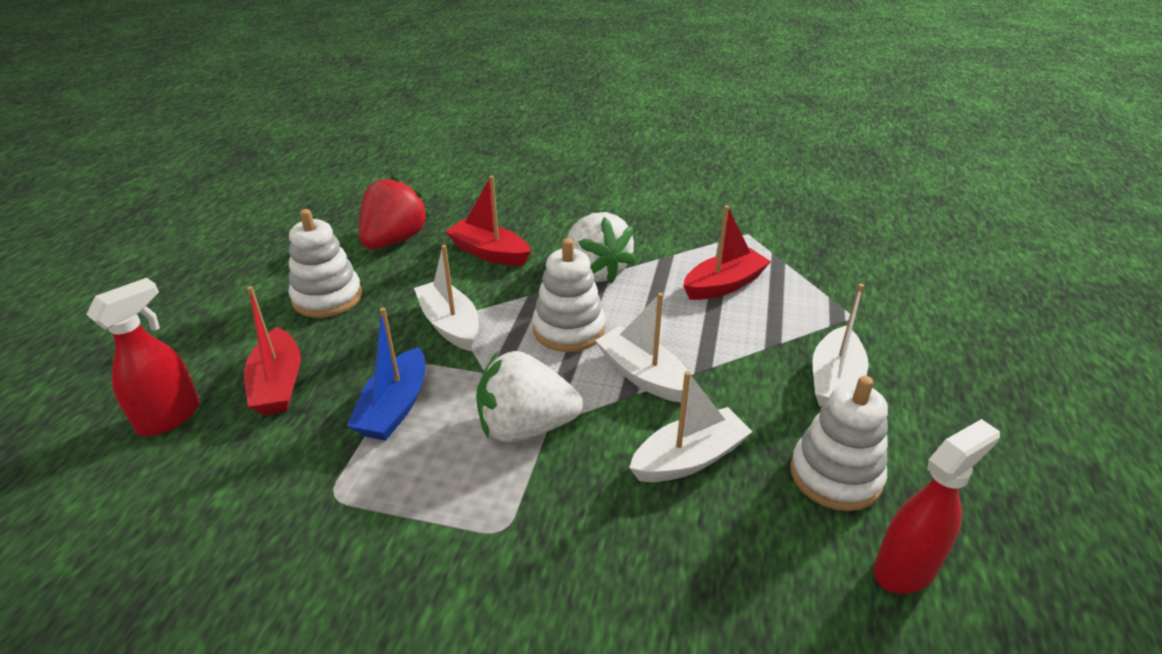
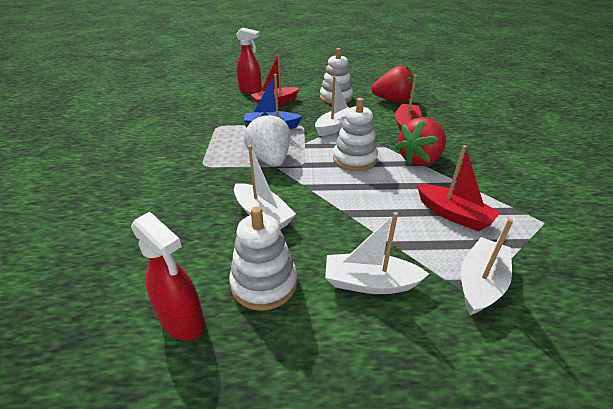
camera: 75 degrees right, 0 degrees up
white strawberry [567,212,636,284] -> red strawberry [395,117,446,166]
white boat [595,293,688,402] -> white boat moved to [461,219,513,315]

